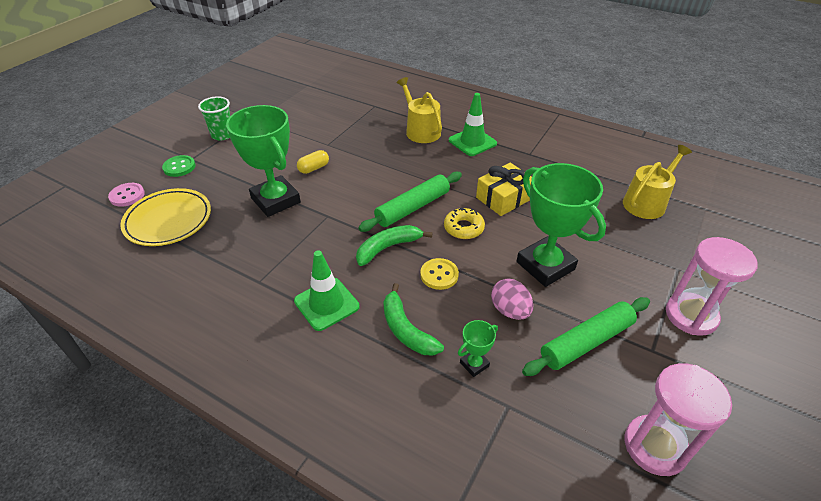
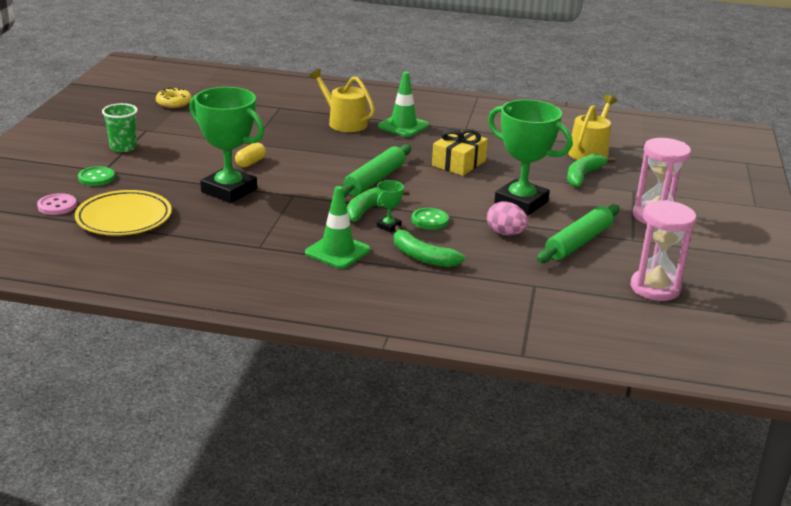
camera: 20 degrees left, 15 degrees down
yellow button [420,258,459,290] -> green button [411,208,449,230]
yellow donut [444,208,485,239] -> yellow donut moved to [156,87,192,108]
green trophy [458,320,498,377] -> green trophy moved to [376,180,404,232]
none -> green banana [567,154,616,187]

